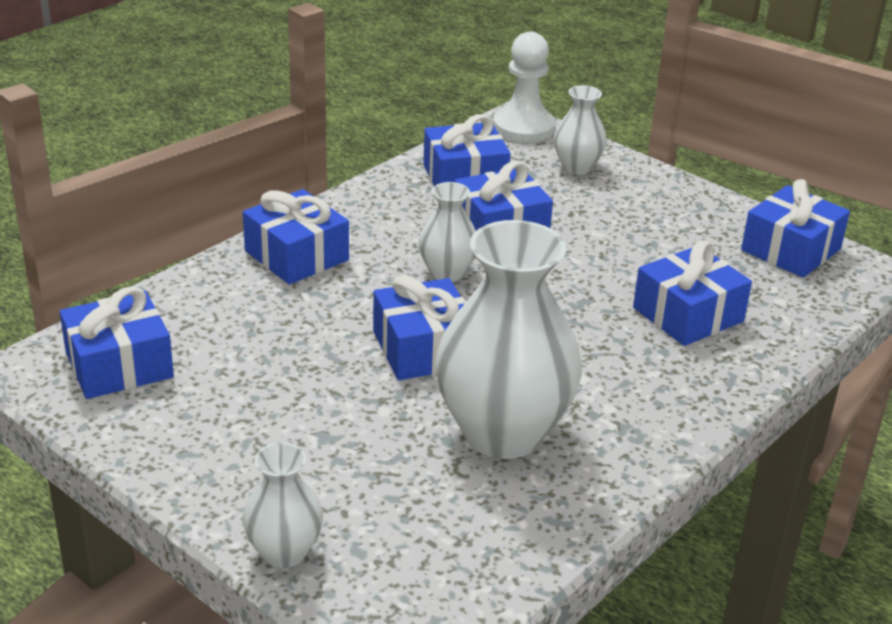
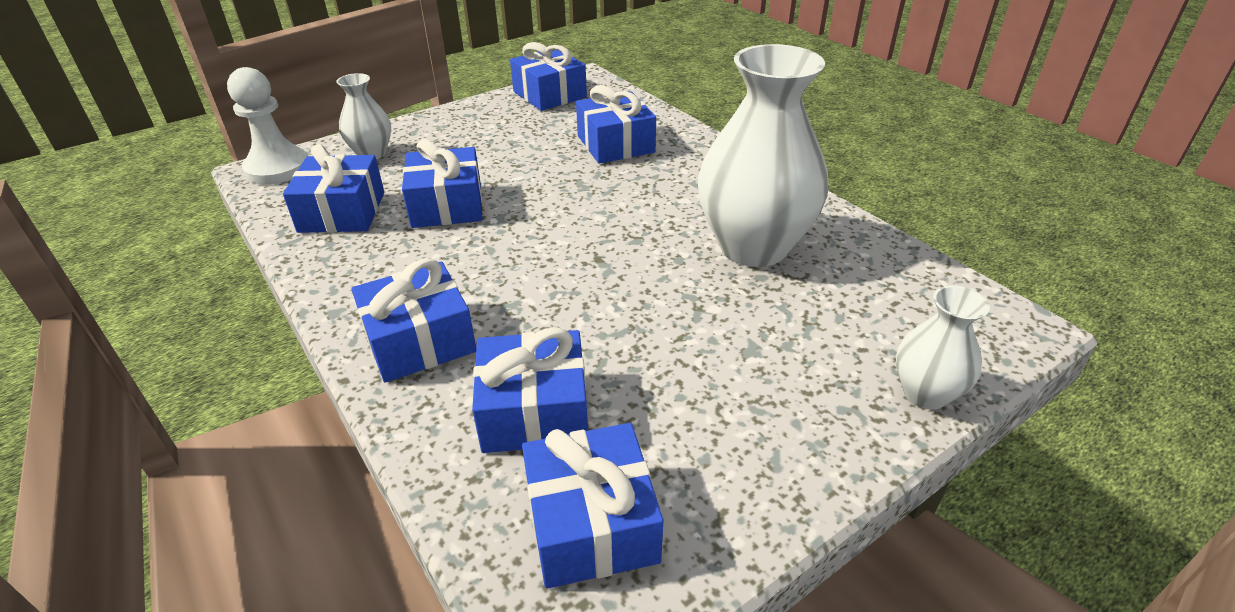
camera: 75 degrees left, 5 degrees up
blue gift [373,275,466,380] -> blue gift moved to [472,327,588,453]
white vase [418,182,476,282] -> none

